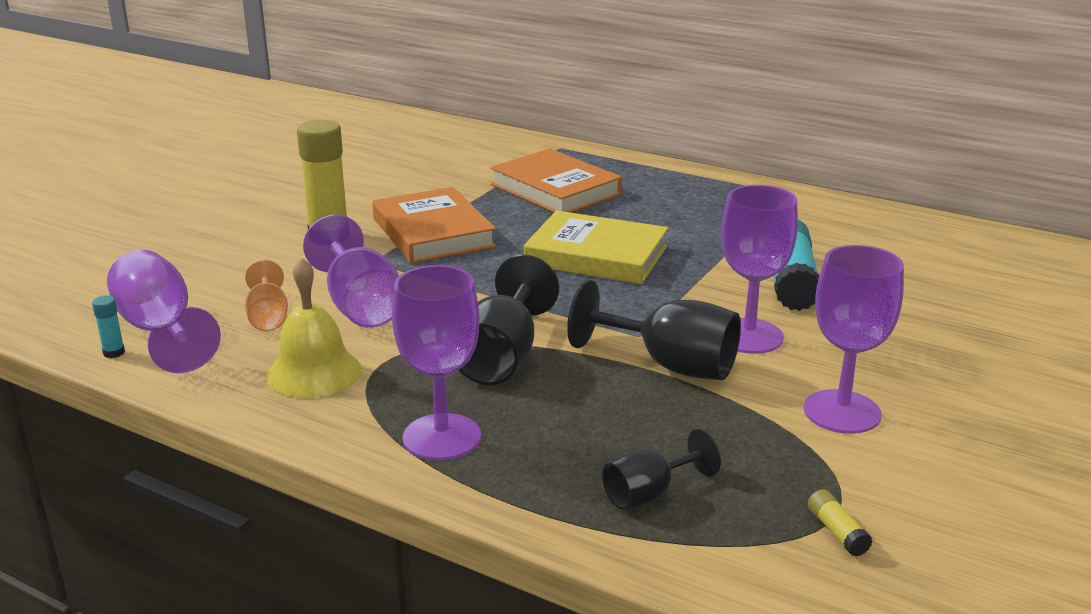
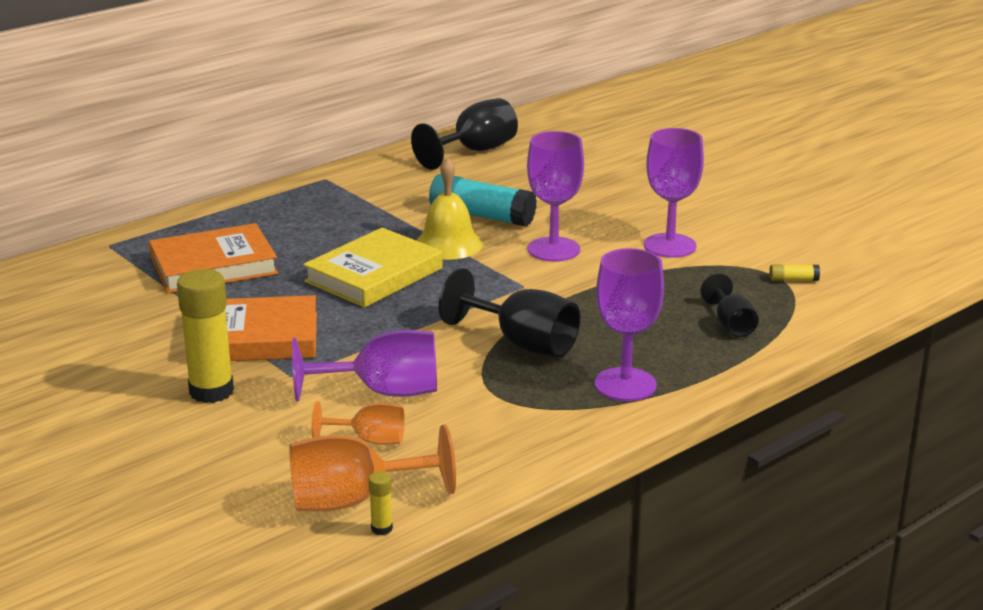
camera: 70 degrees left, 0 degrees up
turquoise glue stick [92,296,125,358] -> yellow glue stick [369,472,393,535]
purple goblet [107,250,221,373] -> orange goblet [290,424,456,511]
yellow bell [267,257,362,398] -> yellow bell moved to [416,157,483,260]
black goblet [567,280,741,380] -> black goblet moved to [411,98,518,170]

